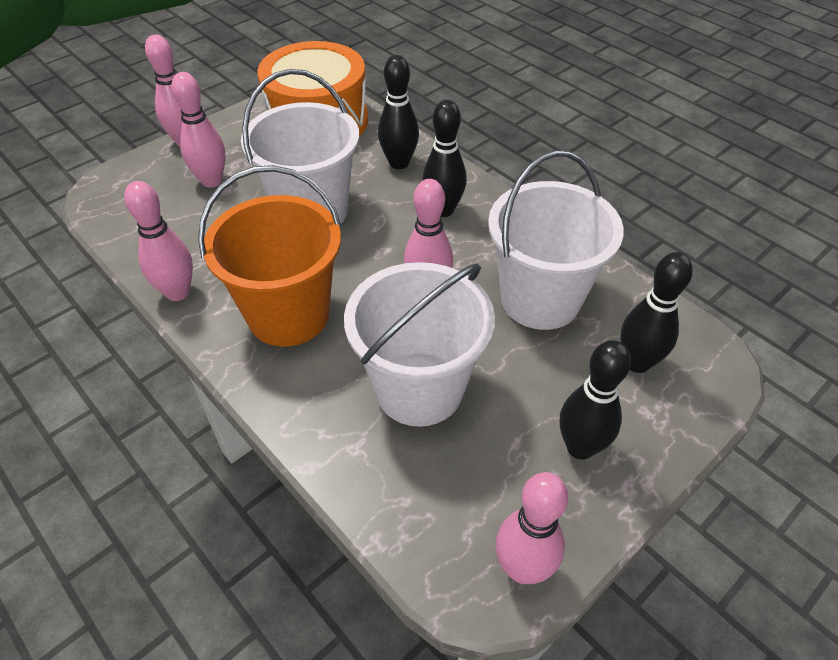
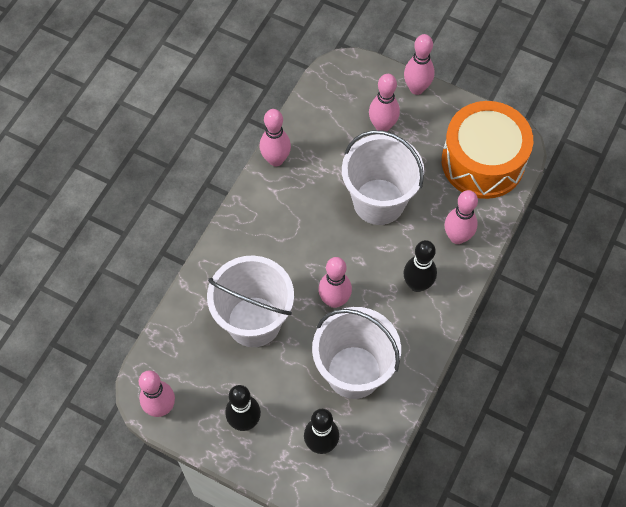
camera: 70 degrees right, 15 degrees up
orange bucket [198,165,342,347] -> none
black bowling pin [378,55,419,169] -> pink bowling pin [445,190,478,244]

